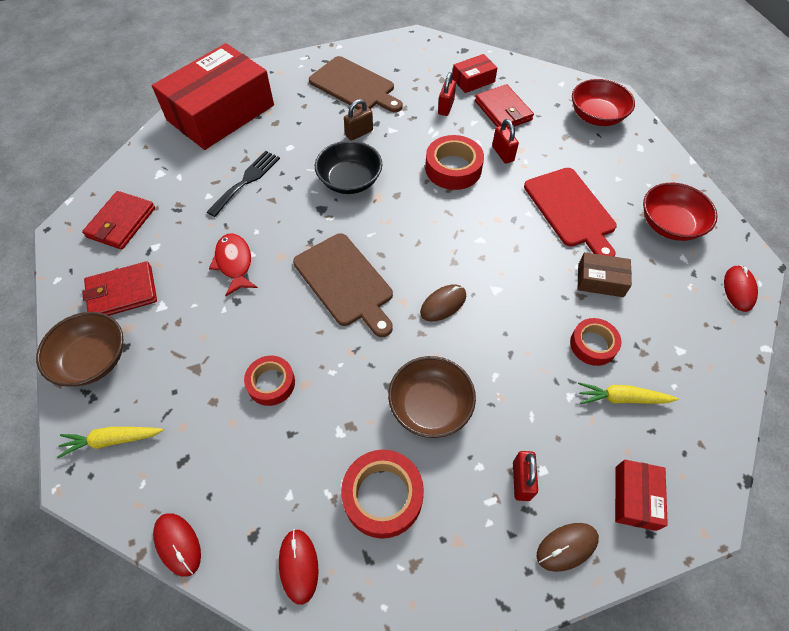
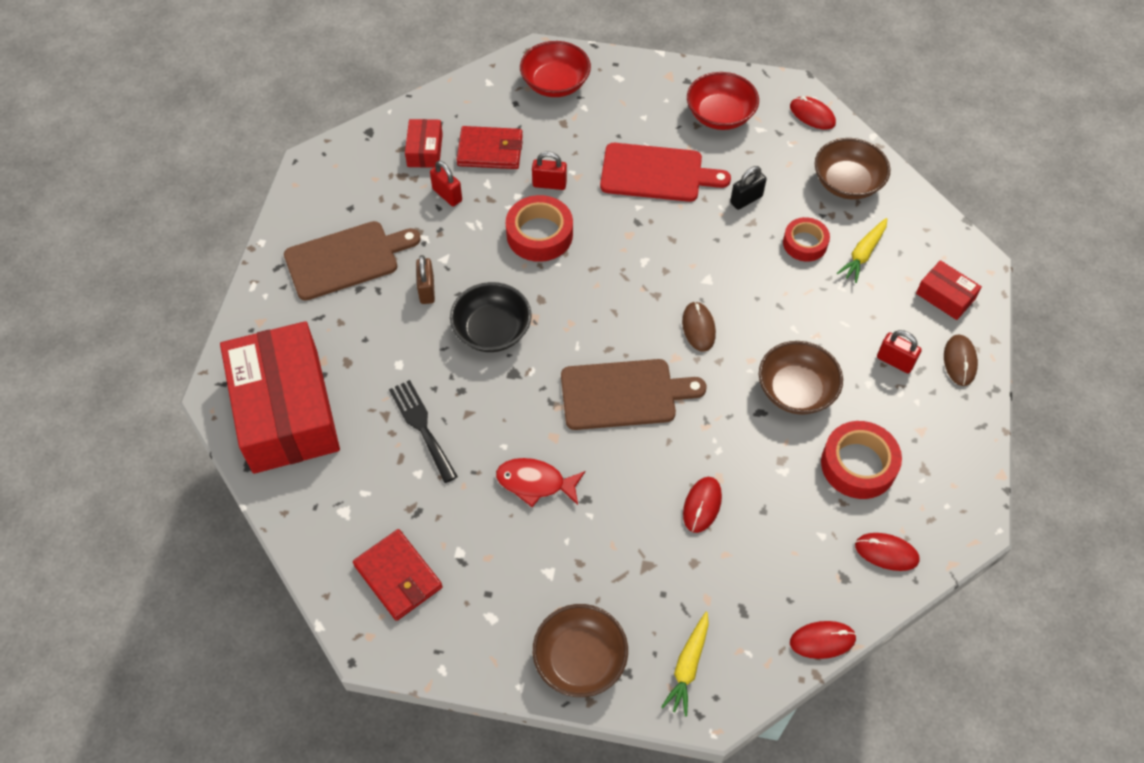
camera: 60 degrees left, 0 degrees up
red wallet [82,261,157,316] -> none
red tape [244,355,295,406] -> red mouse [683,477,722,533]
brown box [578,252,632,297] -> black padlock [730,166,767,210]
none -> brown bowl [815,138,890,199]

